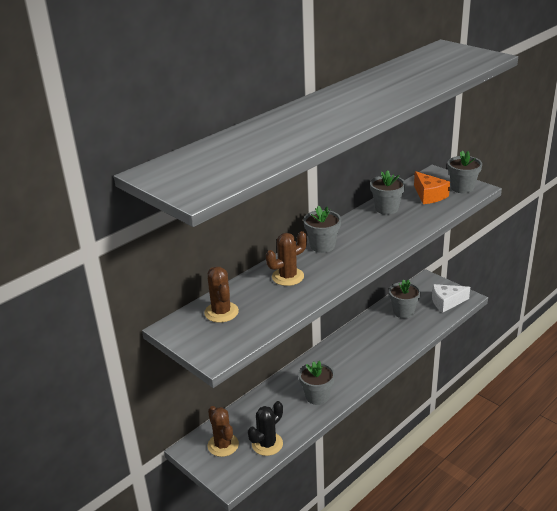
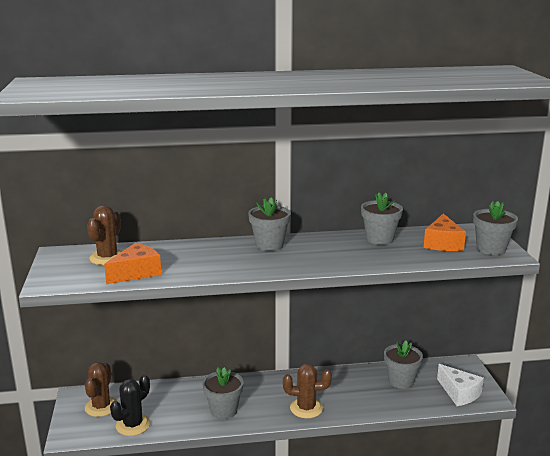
camera: 35 degrees right, 10 degrees down
black cactus [248,401,283,456] -> black cactus turned 45 degrees counterclockwise [110,375,151,436]
brown cactus [266,231,307,286] -> brown cactus moved to [283,363,332,418]
white cheese [432,284,470,312] -> white cheese turned 150 degrees counterclockwise [437,364,484,406]
none -> orange cheese [104,243,161,284]

